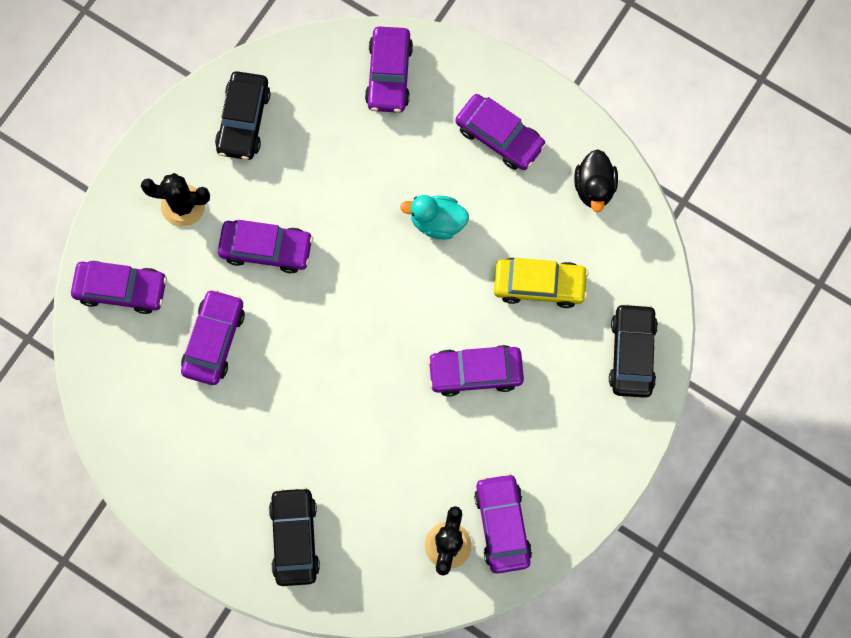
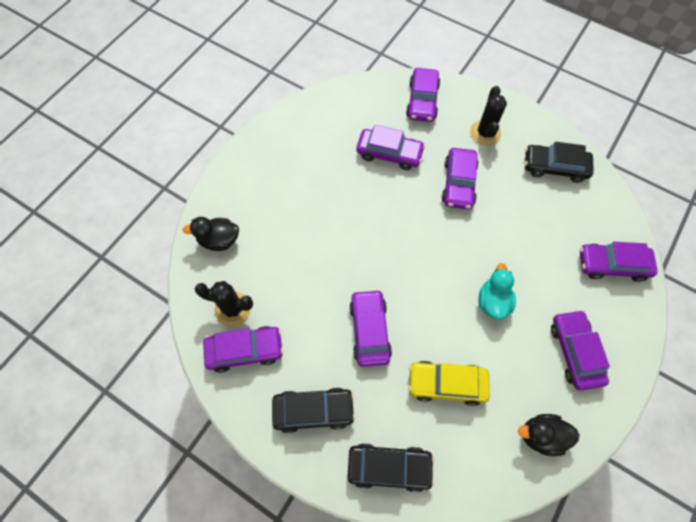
camera: 90 degrees right, 10 degrees down
black car [269,487,320,586] -> black car moved to [272,387,355,433]
purple car [455,94,546,170] -> purple car turned 135 degrees clockwise [551,310,610,390]
yellow car [494,258,589,308] -> yellow car turned 90 degrees clockwise [408,361,490,406]
none -> black duck [183,217,239,251]

